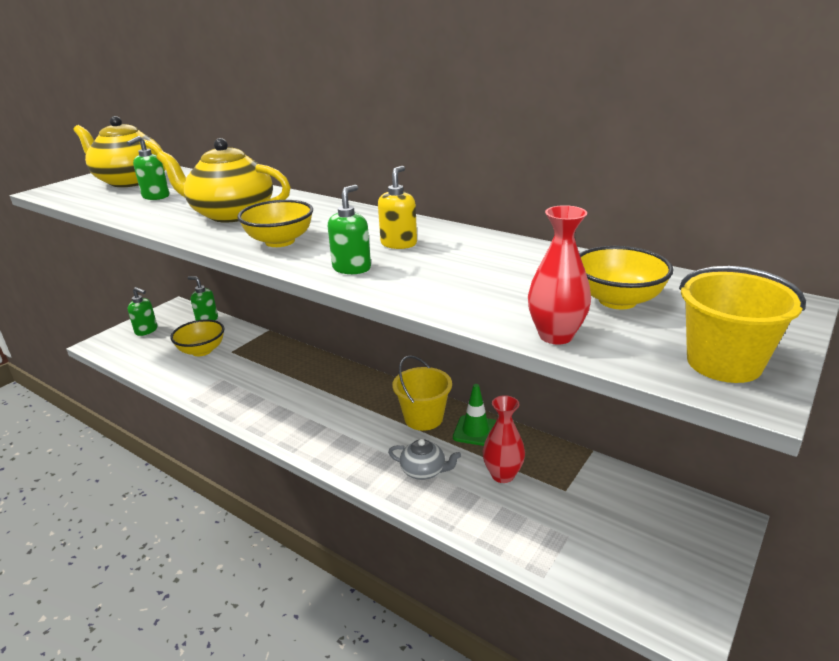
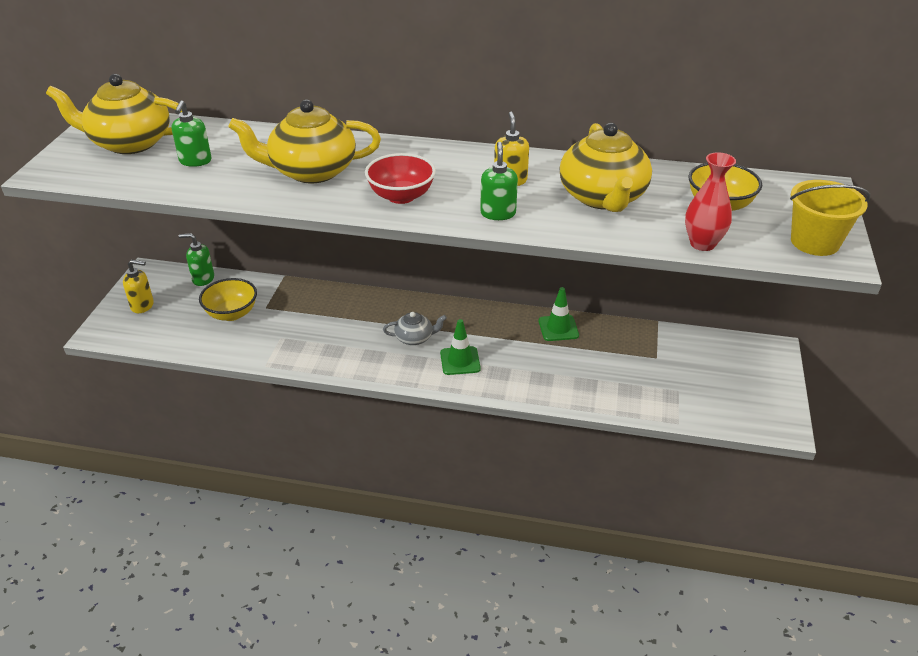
camera: 25 degrees left, 10 degrees up
green soap dispenser [128,287,158,336] -> yellow soap dispenser [123,259,154,313]
yellow bowl [237,200,313,247] -> red bowl [365,153,436,204]
grey teapot [388,439,461,480] -> grey teapot moved to [383,312,447,345]
yellow bucket [392,355,452,431] -> none
red vase [483,395,525,483] -> none
none -> green traffic cone [440,319,481,375]
none -> yellow teapot [560,123,652,212]

